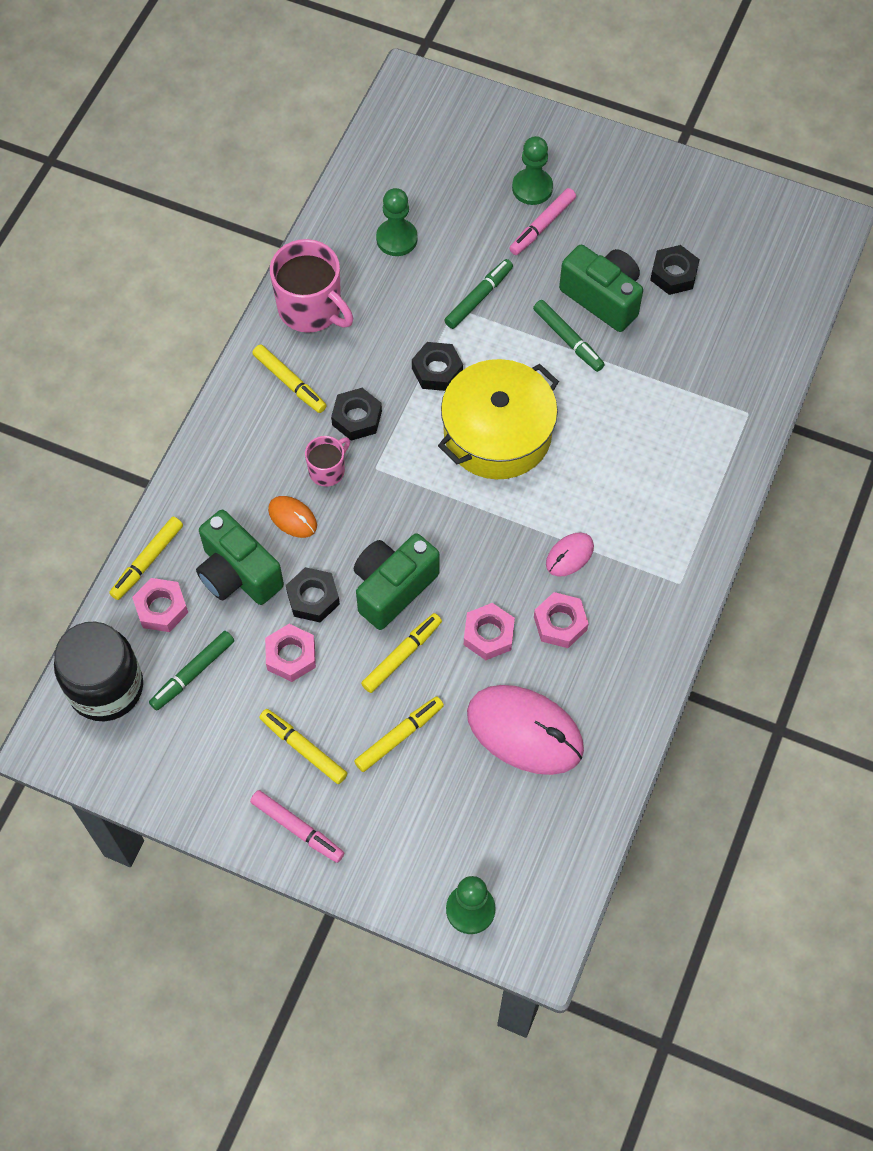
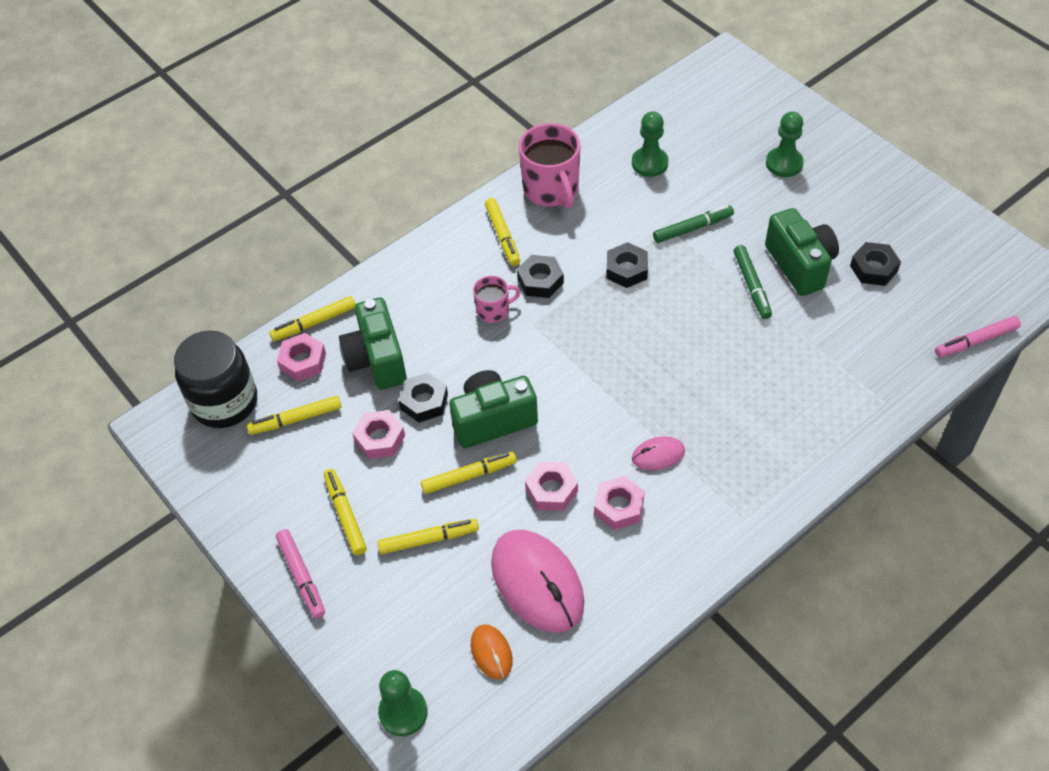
camera: 30 degrees right, 10 degrees down
green marker [149,631,234,710] -> yellow marker [247,396,342,435]
orange mouse [268,496,317,538] -> orange mouse moved to [471,624,513,679]
yellow pot [438,359,559,479] -> none
pink marker [509,188,576,255] -> pink marker moved to [935,316,1021,358]

